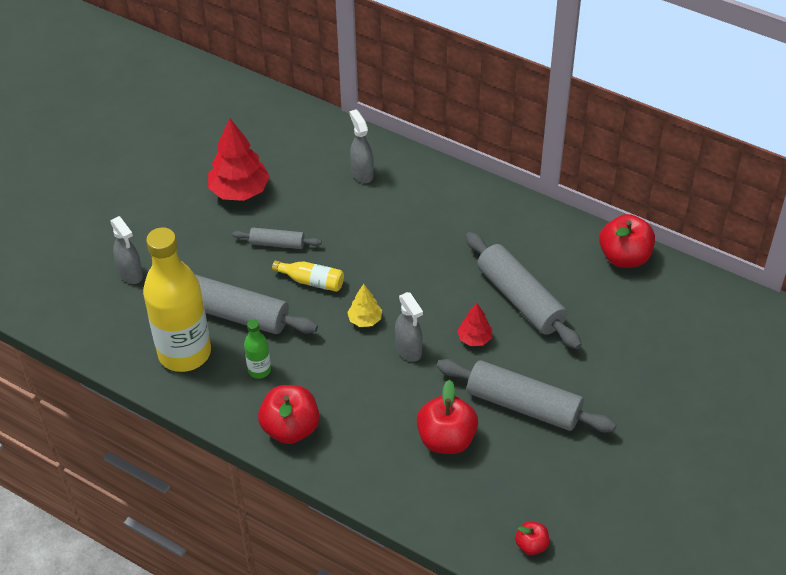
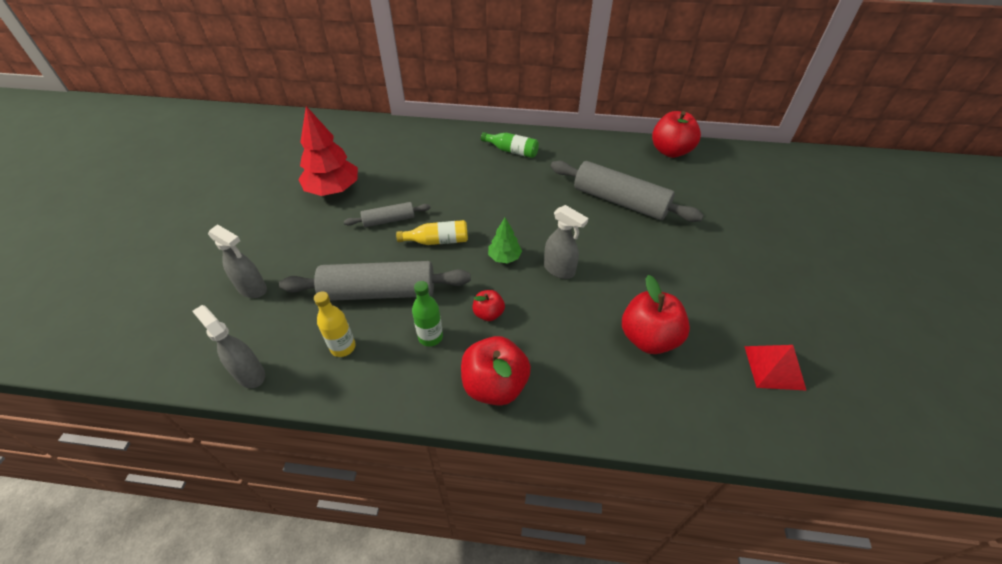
camera: 25 degrees left, 0 degrees up
yellow bottle [143,227,211,372] -> yellow bottle [314,291,356,357], size x0.43
yellow tree [347,284,382,327] -> green tree [488,218,522,264]
grey spray bottle [349,109,374,183] -> grey spray bottle moved to [192,305,265,388]
grey rolling pin [436,359,616,433] -> none
red tree [457,303,492,346] -> none
red apple [515,521,549,555] -> red apple moved to [472,290,505,321]
none -> green bottle [481,132,539,158]
none -> red pyramid [744,345,807,391]

